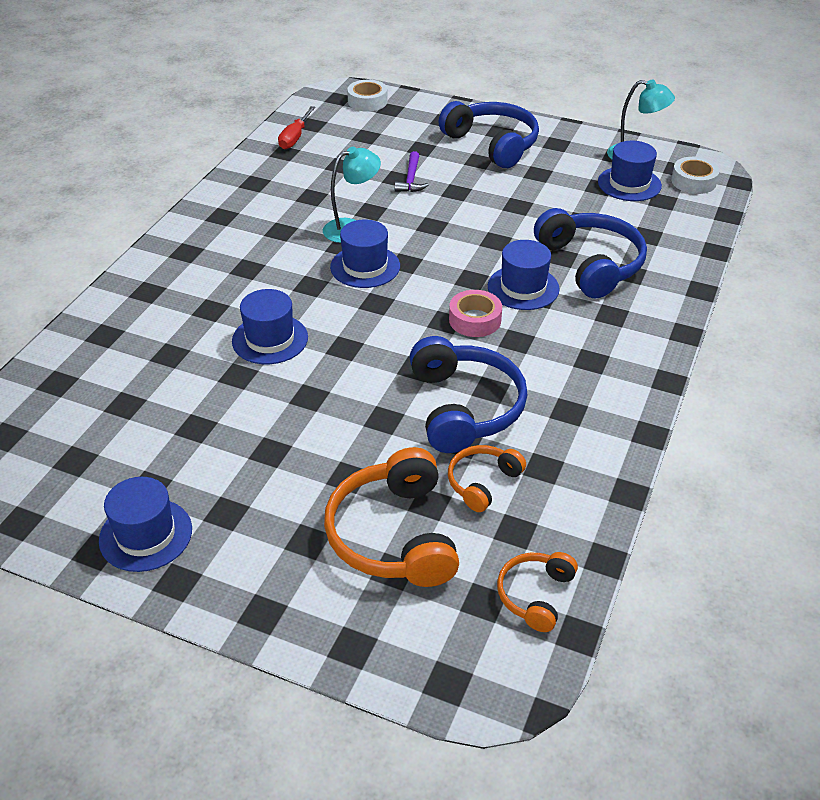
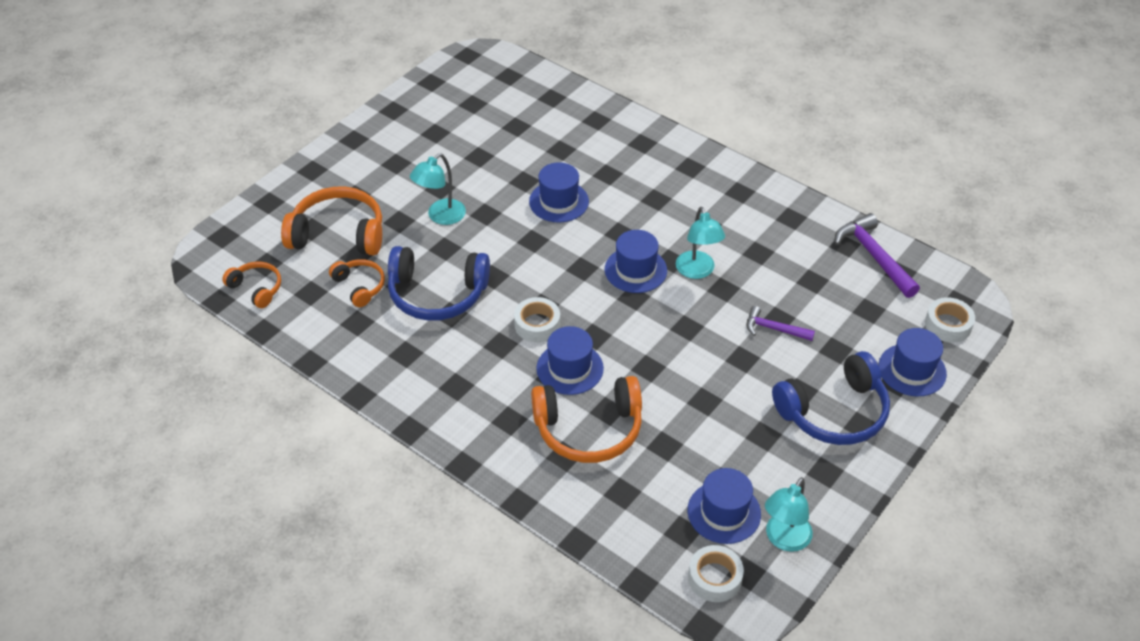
camera: 105 degrees right, 5 degrees up
blue hat [99,477,192,572] -> blue hat moved to [878,328,947,396]
red screwdriver [278,106,316,149] -> purple hammer [835,213,920,298]
pink tape [449,290,502,337] -> white tape [514,297,560,342]
blue headphones [534,208,647,298] -> orange headphones [531,376,642,463]
none -> turquoise lamp [410,153,466,225]

